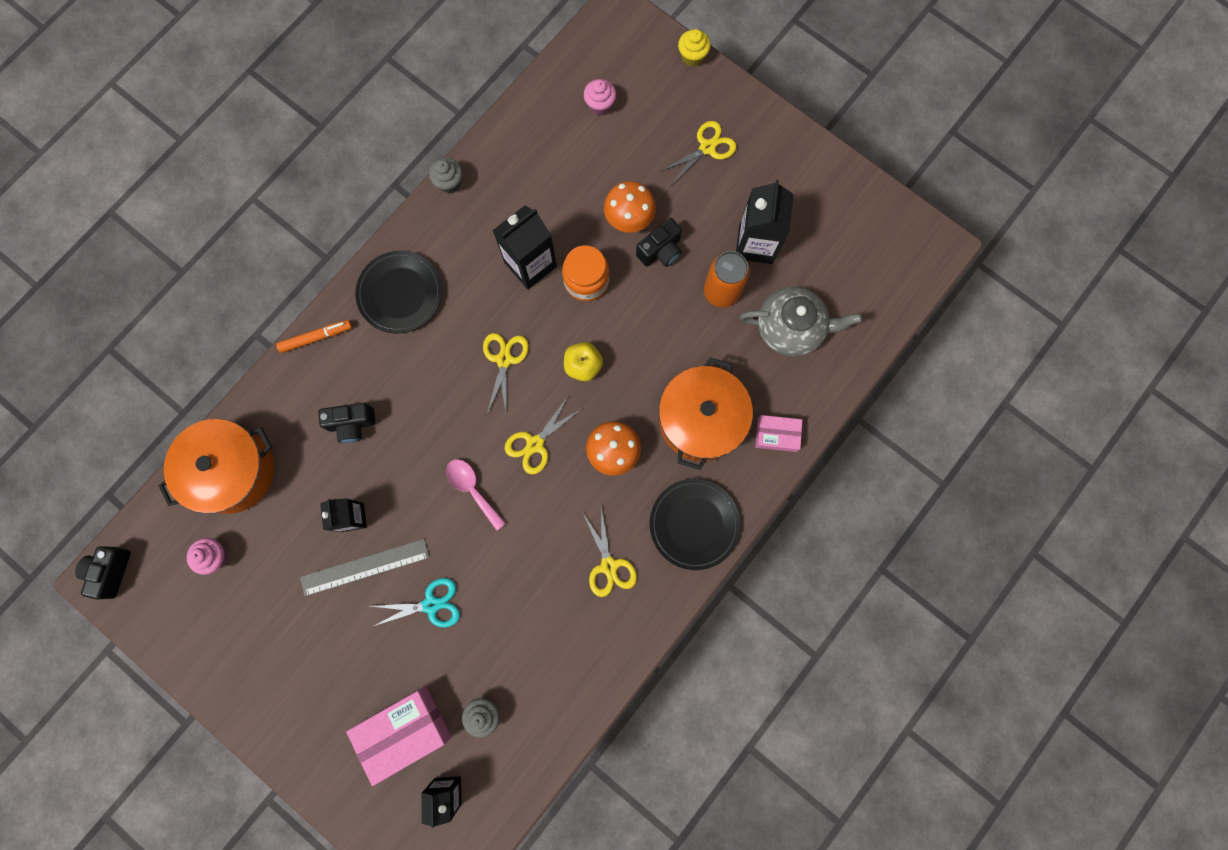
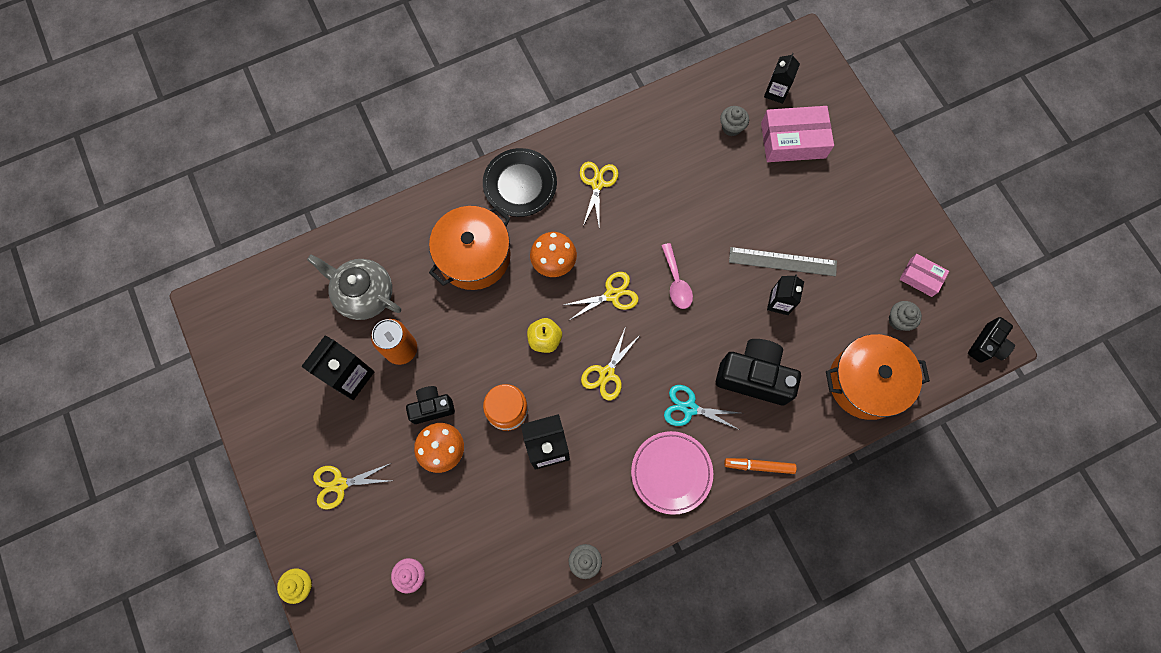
camera: 155 degrees left, 5 degrees down
pink cupcake [187,538,228,575] -> grey cupcake [889,301,922,331]
black camera [318,403,375,443] -> black camera [716,339,801,405], size x1.72
black plate [355,251,442,333] -> pink plate [631,431,713,515]
turquoise scissors [372,578,460,627] -> turquoise scissors moved to [664,385,740,430]
pink box [755,415,802,452] -> pink box moved to [900,254,949,297]

